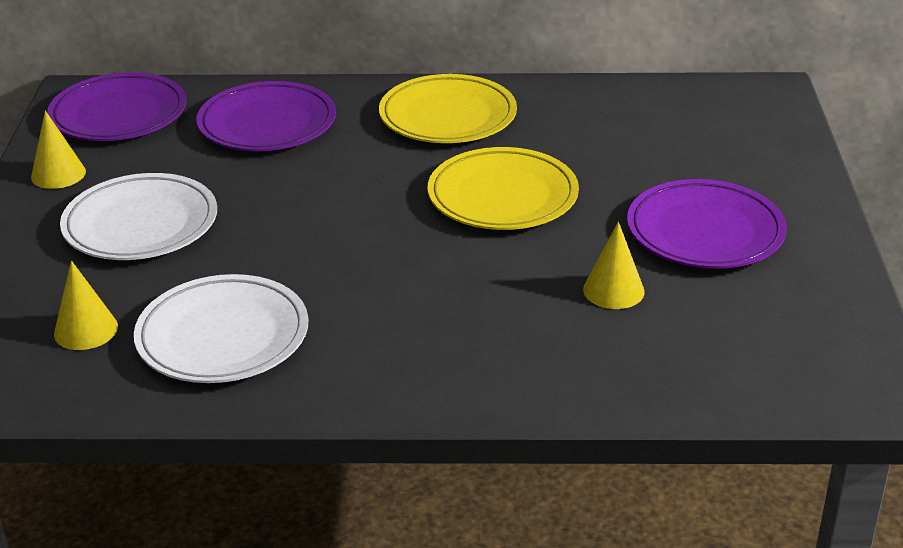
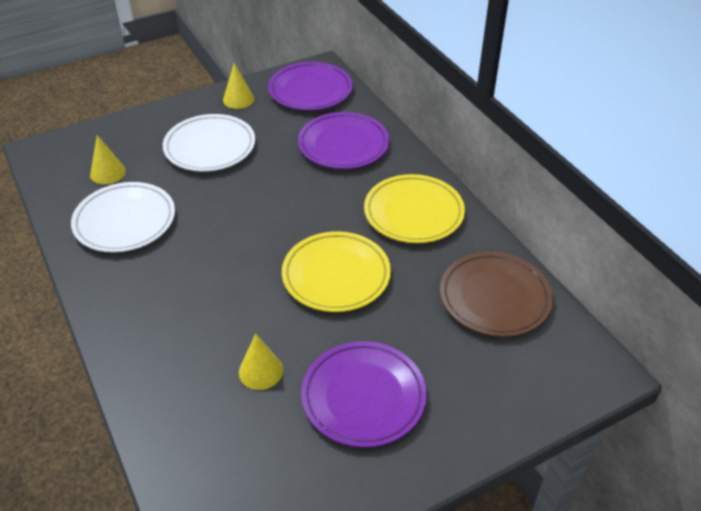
camera: 60 degrees right, 10 degrees up
none -> brown plate [440,252,553,337]

